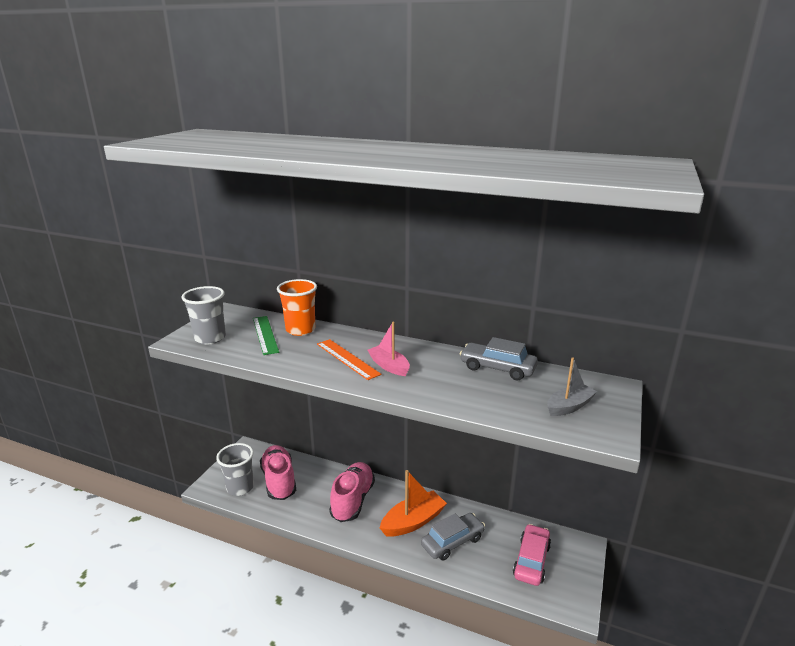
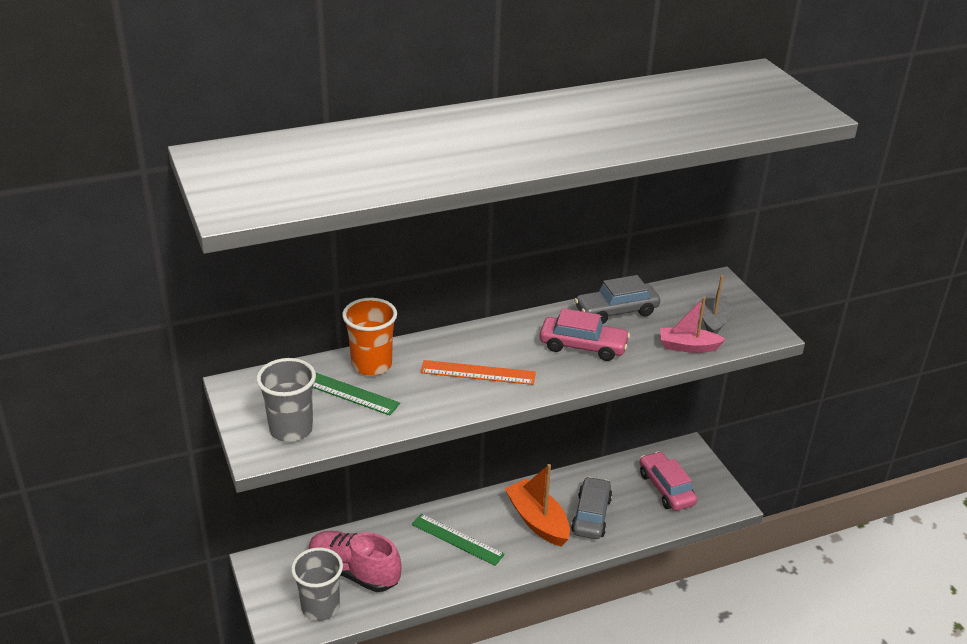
camera: 45 degrees left, 10 degrees up
pink shoe [329,462,375,522] -> green ruler [412,514,505,566]
pink boat [367,322,410,376] -> pink boat moved to [660,297,726,353]
orange boat [380,470,447,537] -> orange boat turned 45 degrees counterclockwise [505,464,570,547]
none -> pink car [540,308,630,361]

